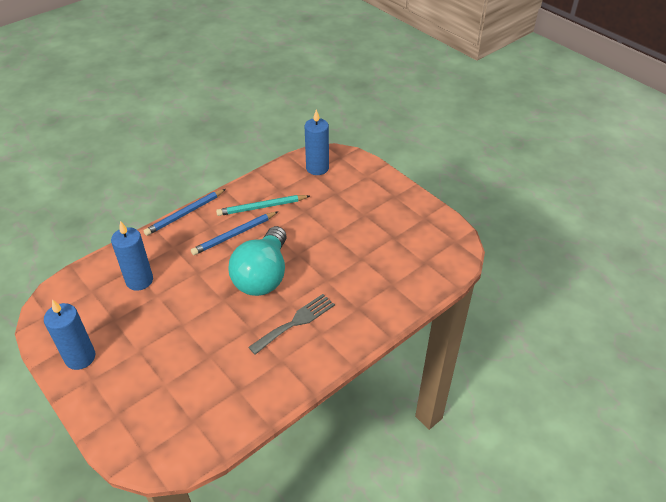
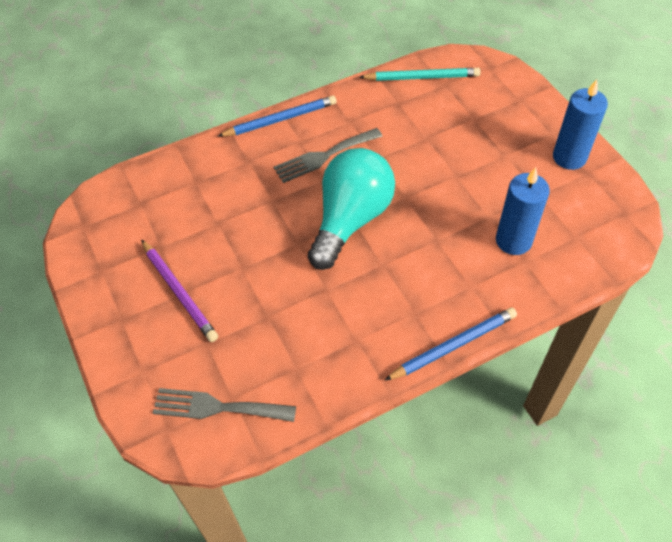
camera: 165 degrees left, 10 degrees up
blue pencil [191,211,278,255] -> blue pencil moved to [217,96,337,137]
turquoise pencil [216,195,310,216] -> turquoise pencil moved to [360,68,481,81]
blue candle [305,109,329,175] -> grey fork [153,388,296,422]
none -> purple pencil [141,239,218,342]

